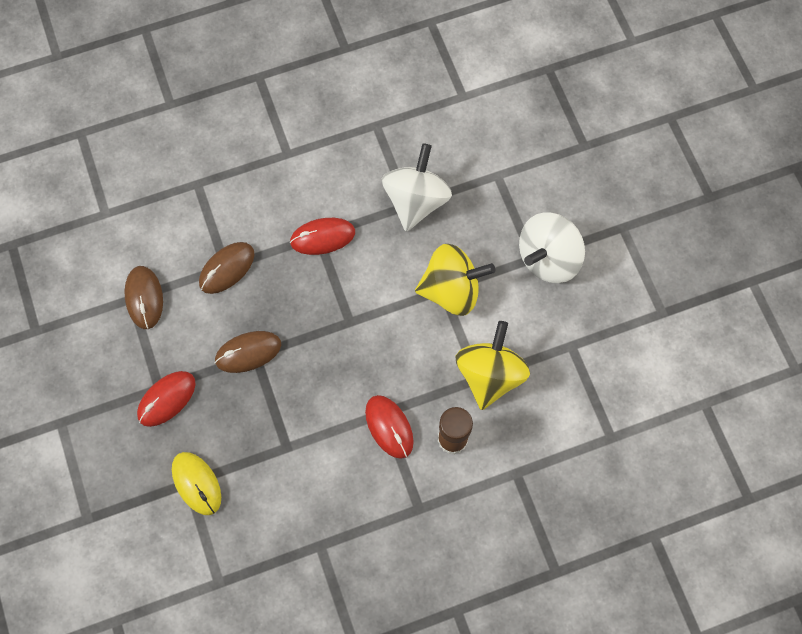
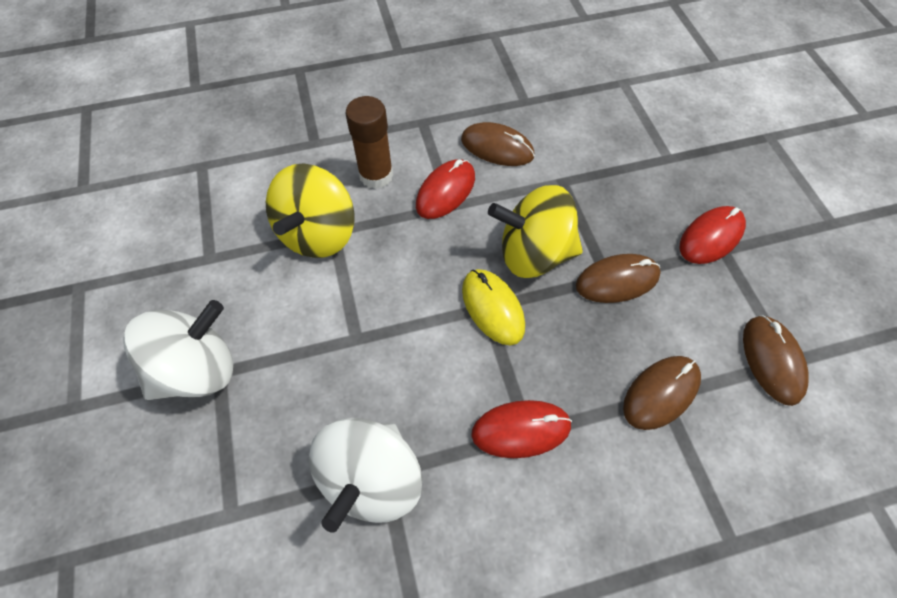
camera: 175 degrees left, 10 degrees down
yellow mouse [172,452,221,515] -> yellow mouse moved to [462,269,525,345]
red mouse [365,395,414,459] -> red mouse turned 60 degrees clockwise [416,159,475,219]
yellow spinning top [415,244,495,316] -> yellow spinning top moved to [488,185,583,278]
none -> brown mouse [461,122,535,166]

